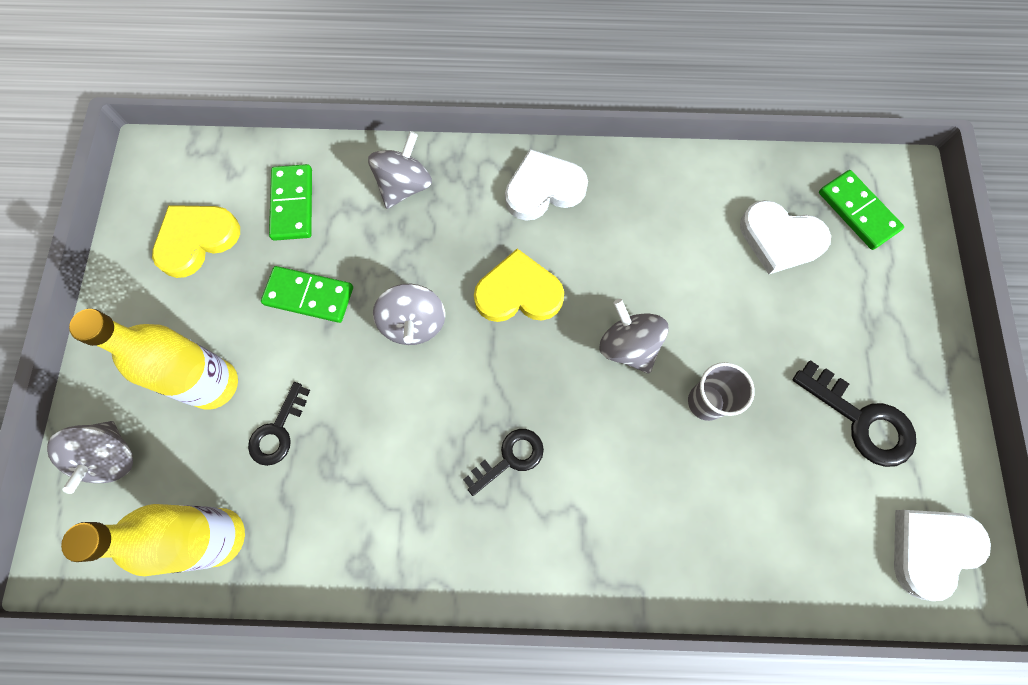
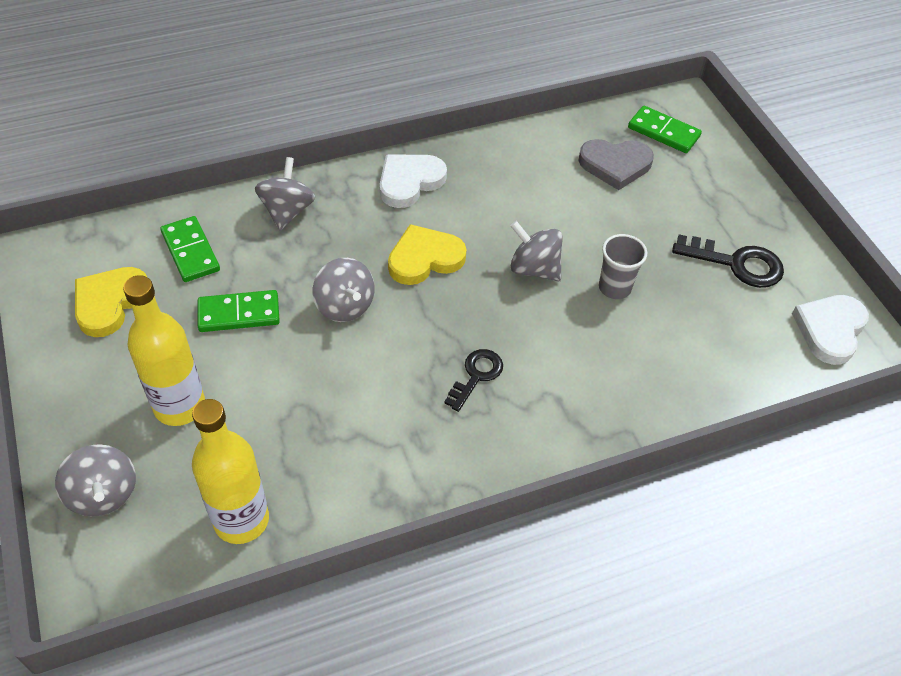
camera: 25 degrees left, 20 degrees down
black key [248,382,310,466] -> none
white heart [740,200,831,274] -> grey heart [578,139,654,190]

